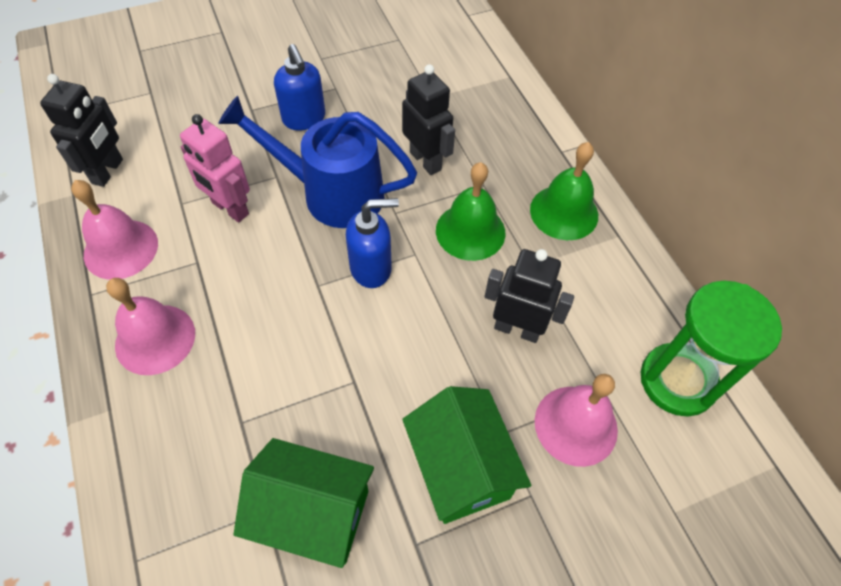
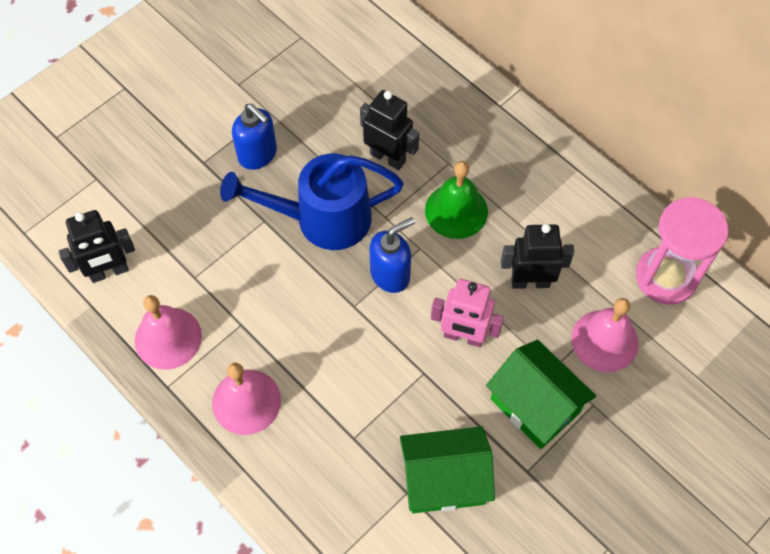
camera: 20 degrees left, 5 degrees up
black robot [40,74,123,187] -> black robot turned 75 degrees clockwise [58,210,135,283]
pink robot [180,114,250,222] -> pink robot moved to [431,279,504,347]
green bell [530,142,598,240] -> none
green hourglass [641,281,782,416] -> pink hourglass [636,197,729,305]

